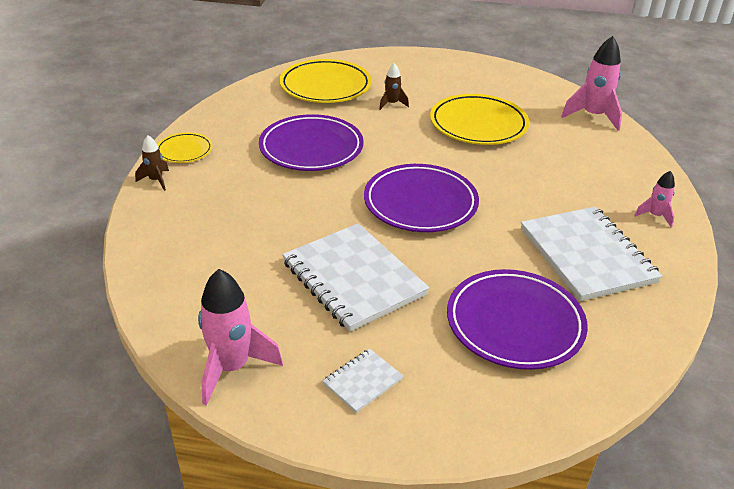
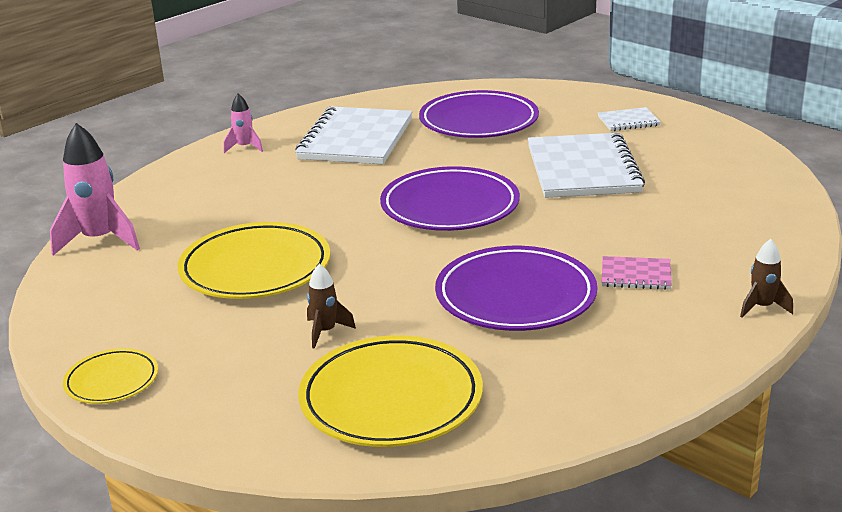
camera: 145 degrees left, 10 degrees down
yellow plate [157,133,213,163] -> yellow plate moved to [63,348,158,404]
pink rocket [198,269,283,406] -> none
none -> pink notebook [602,256,672,290]

